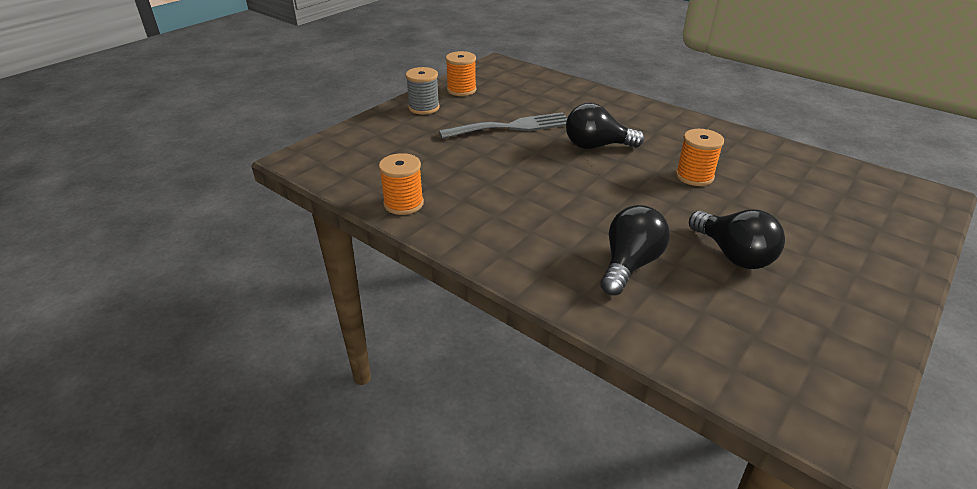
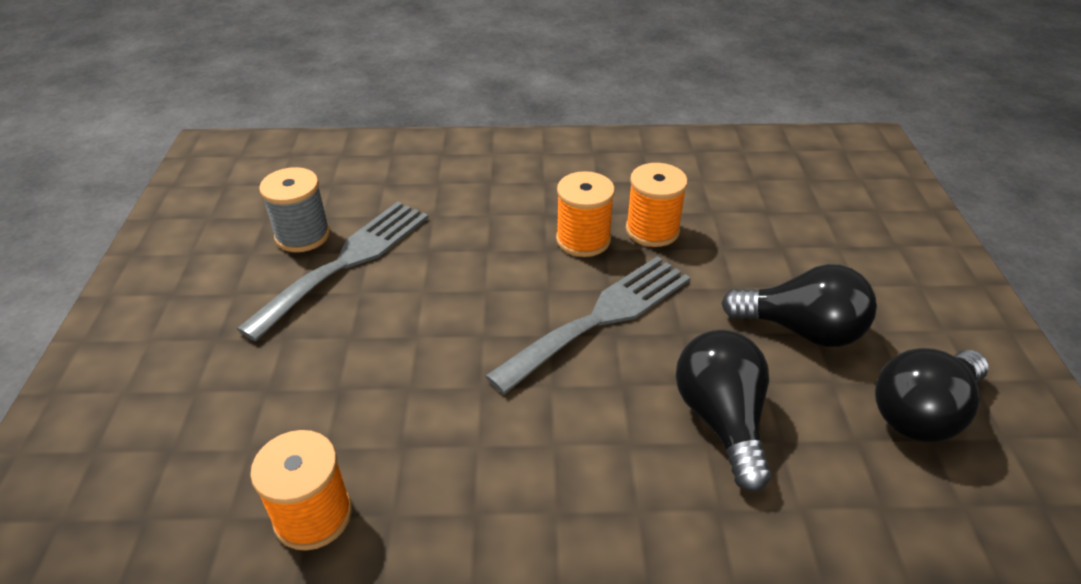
camera: 40 degrees left, 5 degrees up
grey spool [406,67,440,114] -> grey spool moved to [259,167,330,252]
orange spool [446,51,476,96] -> orange spool moved to [556,171,615,257]
black light bulb [566,103,644,149] -> black light bulb moved to [875,348,989,442]
none -> grey fork [485,256,691,394]

